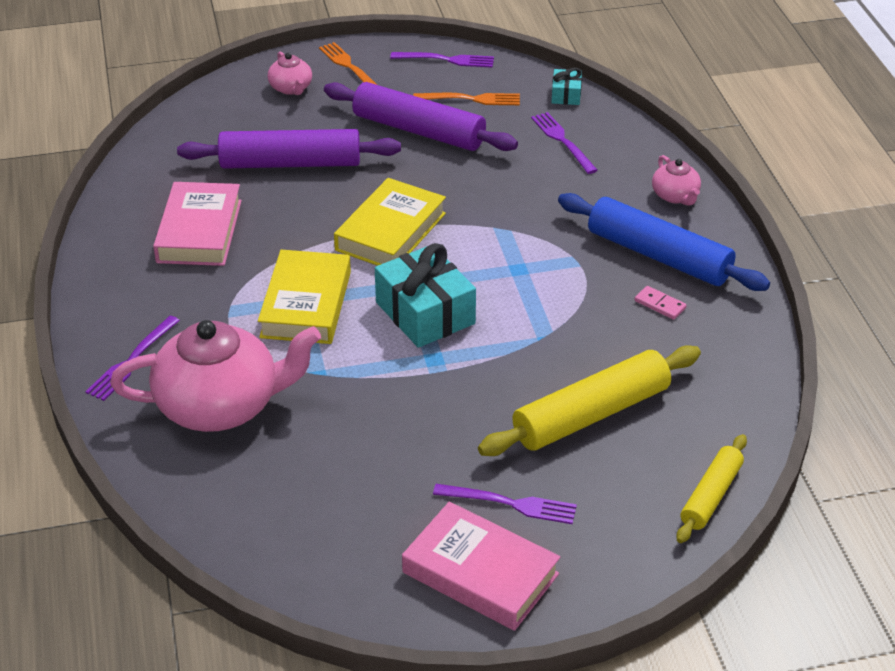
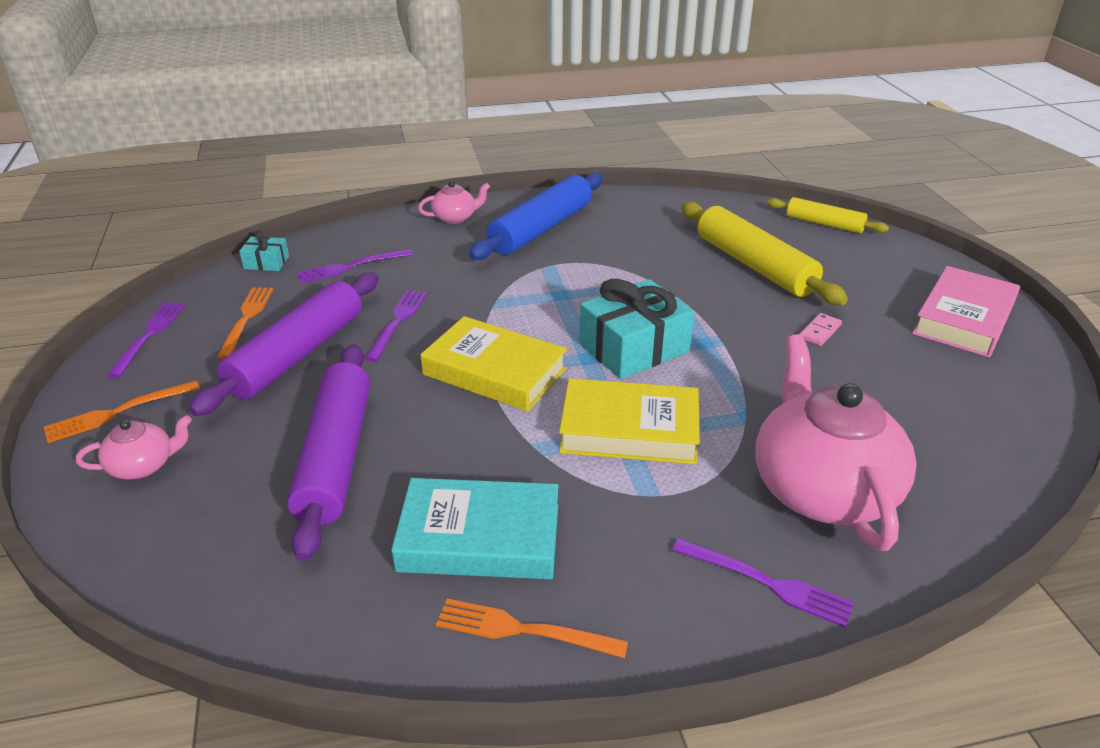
camera: 90 degrees left, 5 degrees down
pink book [153,182,242,266] -> turquoise book [391,478,559,579]
purple fork [433,484,577,524] -> purple fork moved to [364,290,427,362]
pink domino [635,286,687,320] -> pink domino moved to [800,313,842,346]
none -> orange fork [436,599,628,658]

